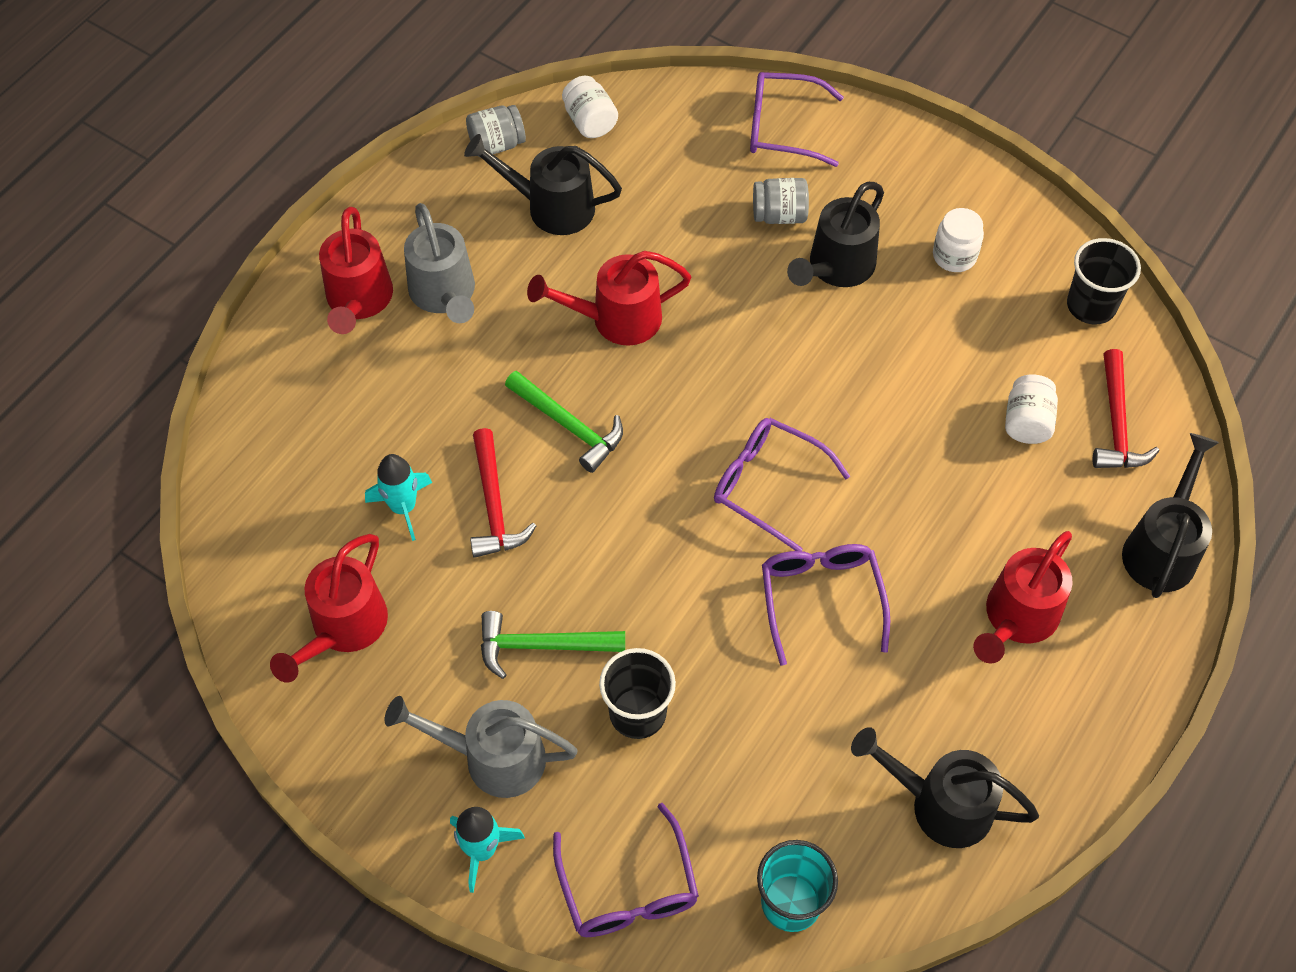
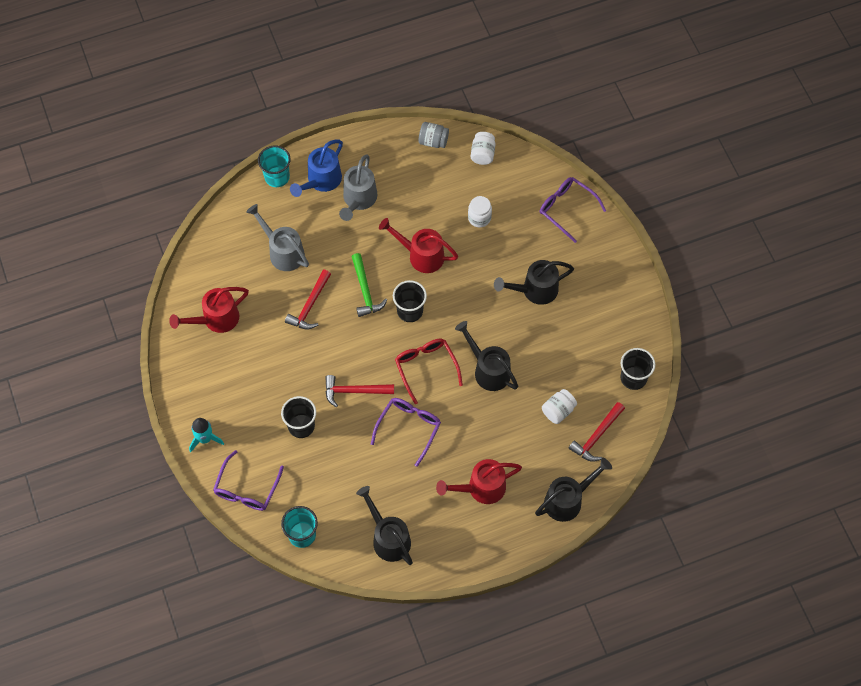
camera: 35 degrees right, 5 degrees up
red watering can [319,207,393,334] -> blue watering can [290,140,343,197]
turquoise rocket [365,454,432,541] -> none
grey watering can [385,696,578,798] -> grey watering can moved to [246,204,309,271]
black watering can [464,134,622,235] -> black watering can moved to [455,321,518,391]
green hammer [481,611,625,679] -> none
purple glasses [714,418,850,551] -> red glasses [395,339,463,404]
grey jar [753,178,809,224] -> none
white jar [933,208,984,272] -> white jar moved to [468,196,492,228]
none -> turquoise cup [258,146,291,187]
none -> red hammer [325,375,394,407]
none -> black cup [393,280,427,322]

